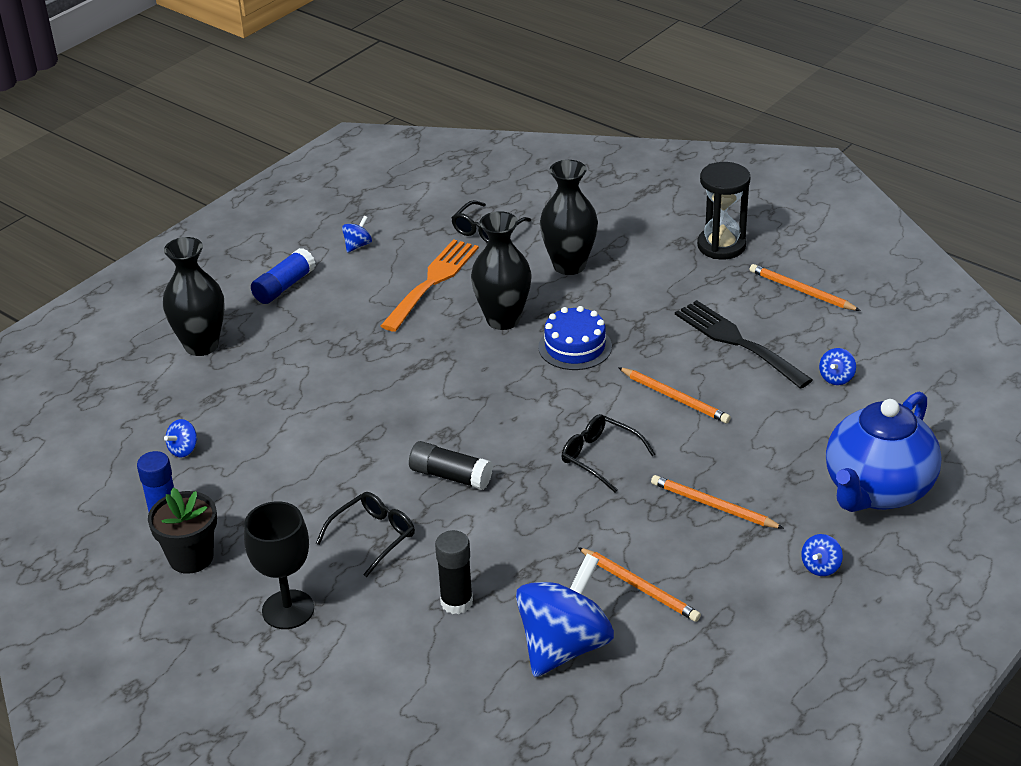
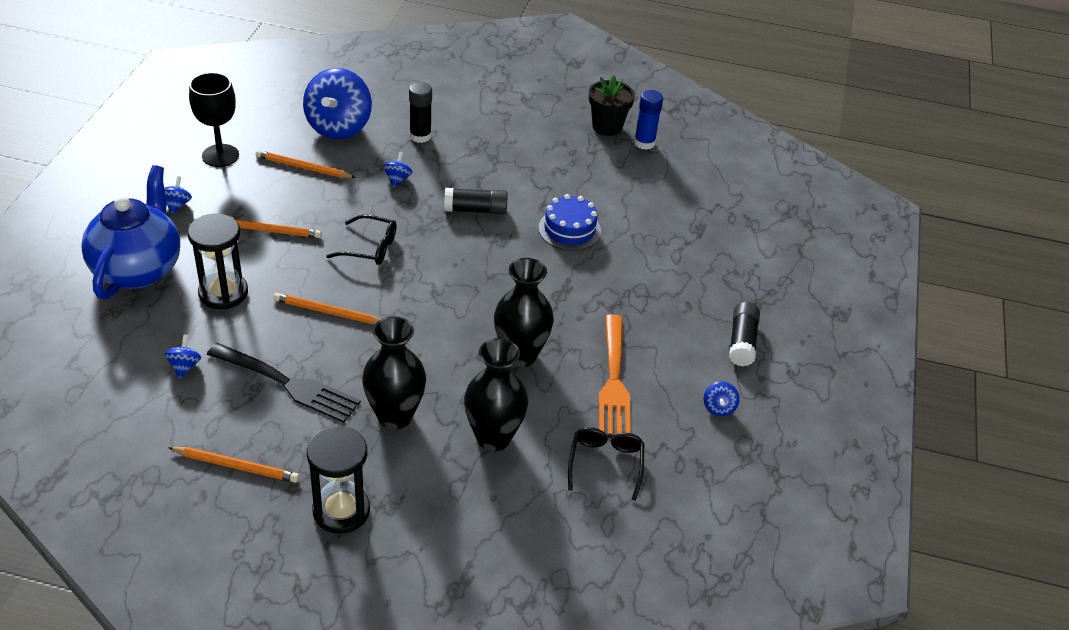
camera: 150 degrees right, 5 degrees up
black vase [163,237,225,356] -> black vase moved to [362,316,426,430]
blue spinning top [164,419,198,458] -> blue spinning top moved to [383,152,412,187]
black goblet [244,501,314,629] -> black goblet moved to [189,72,239,167]
blue glue stick [251,248,316,304] -> black glue stick [729,302,760,366]
black glasses [316,492,415,577] -> none
blue cake [538,306,612,370] -> blue cake moved to [538,194,601,251]
none -> black hourglass [188,213,248,309]

